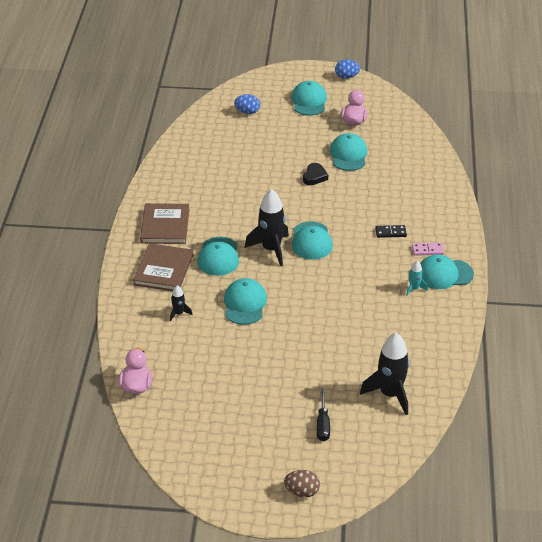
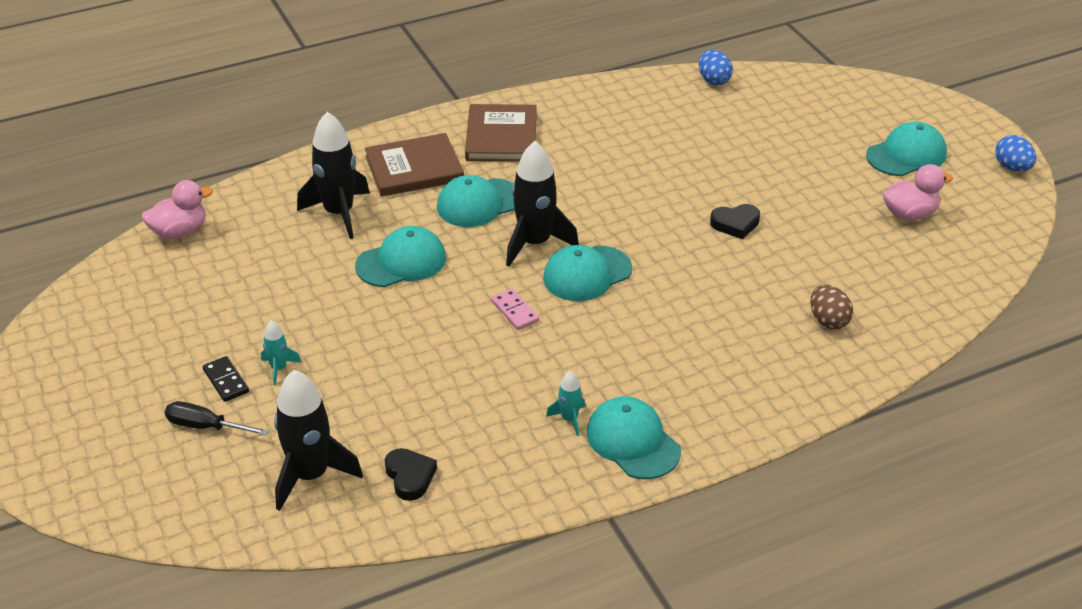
camera: 60 degrees right, 0 degrees up
brown book [140,203,189,244] -> brown book turned 60 degrees counterclockwise [465,104,537,162]
black rocket [170,285,193,322] -> black rocket [297,112,370,239], size x2.09
blue egg [234,94,260,114] -> blue egg moved to [699,50,733,85]
brown egg [284,470,320,497] -> brown egg moved to [811,285,853,329]
black screwdriver [317,388,330,441] -> black screwdriver turned 45 degrees clockwise [165,401,269,436]
turquoise cap [330,133,368,171] -> none
black domino [375,225,407,238] -> black domino moved to [203,356,249,402]
pink domino [412,243,444,255] -> pink domino moved to [491,289,539,330]
none -> turquoise rocket [261,320,301,385]
none -> black heart [385,448,437,501]

